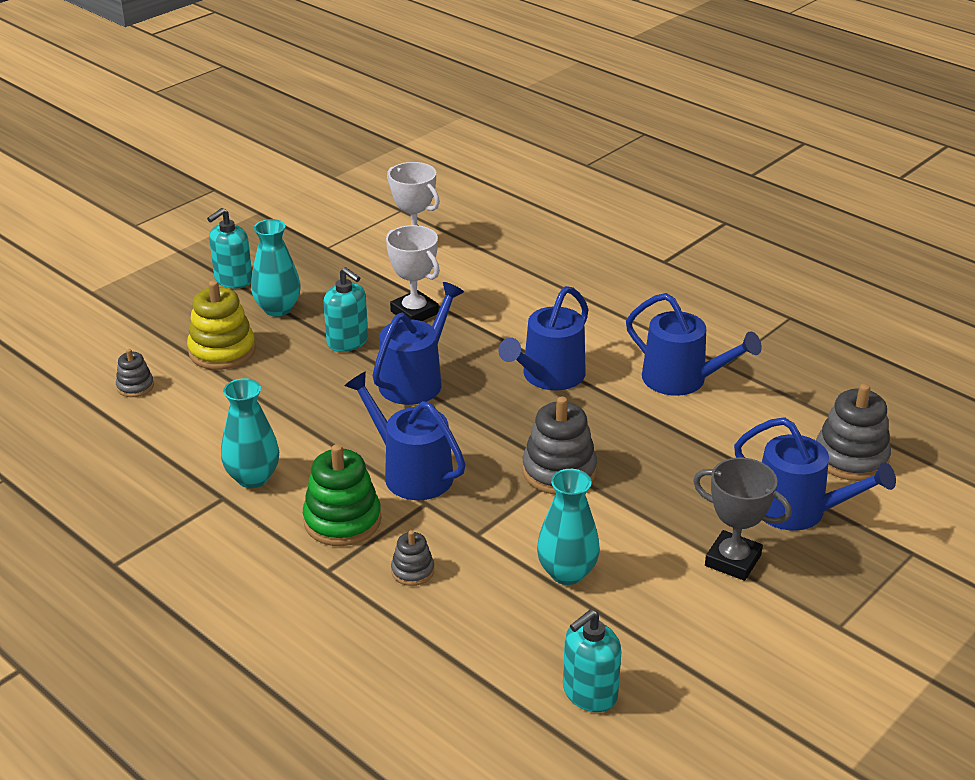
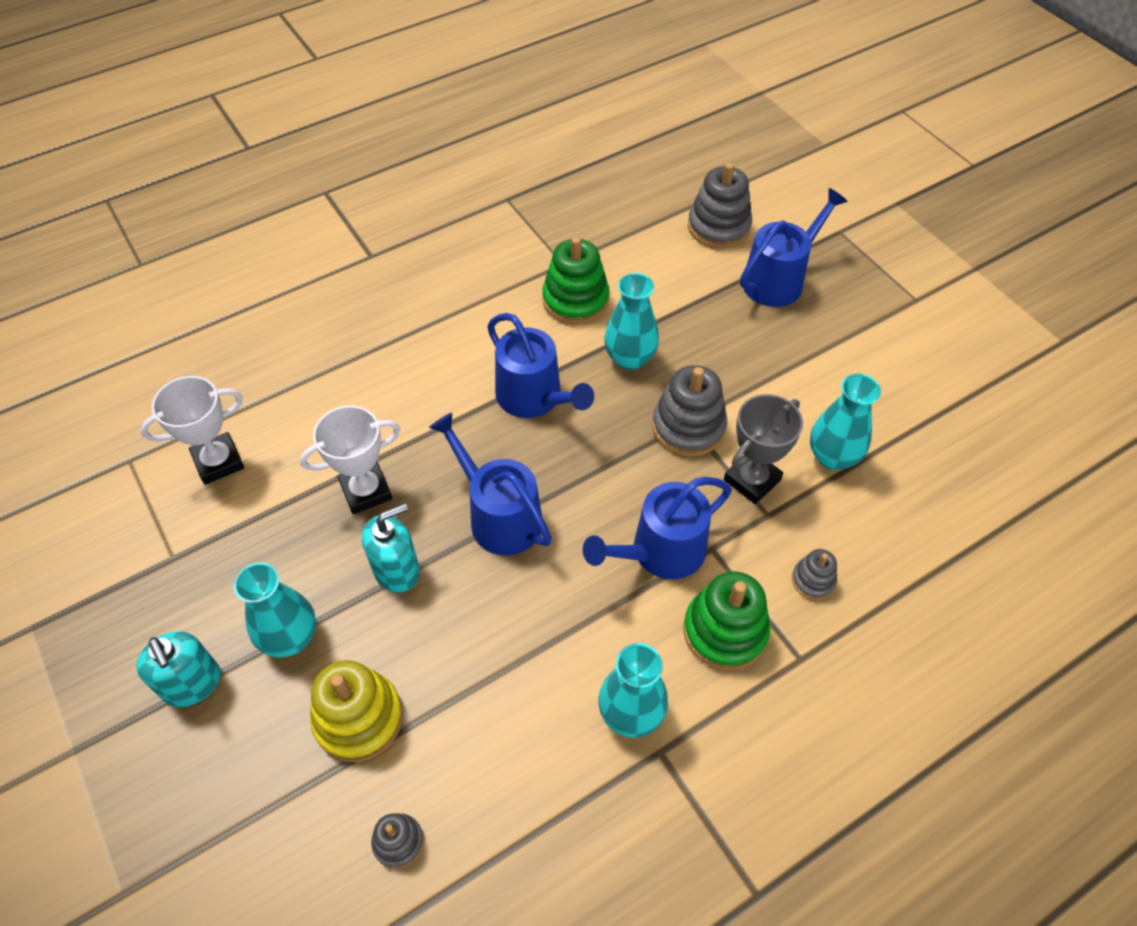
camera: 75 degrees left, 20 degrees up
turquoise soap dispenser [563,609,621,712] -> none
blue watering can [626,293,762,396] -> green stacking toy [542,237,609,324]
grey trophy [693,457,792,581] -> grey trophy moved to [724,394,803,504]
none -> turquoise vase [604,273,659,370]

